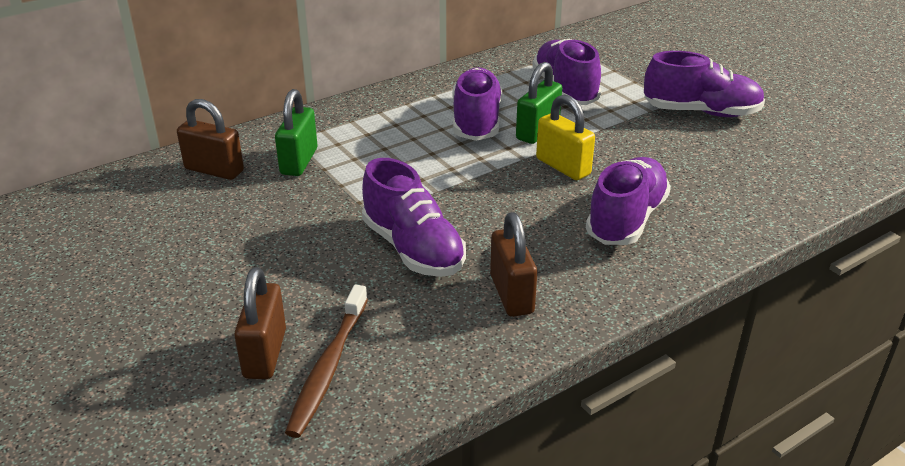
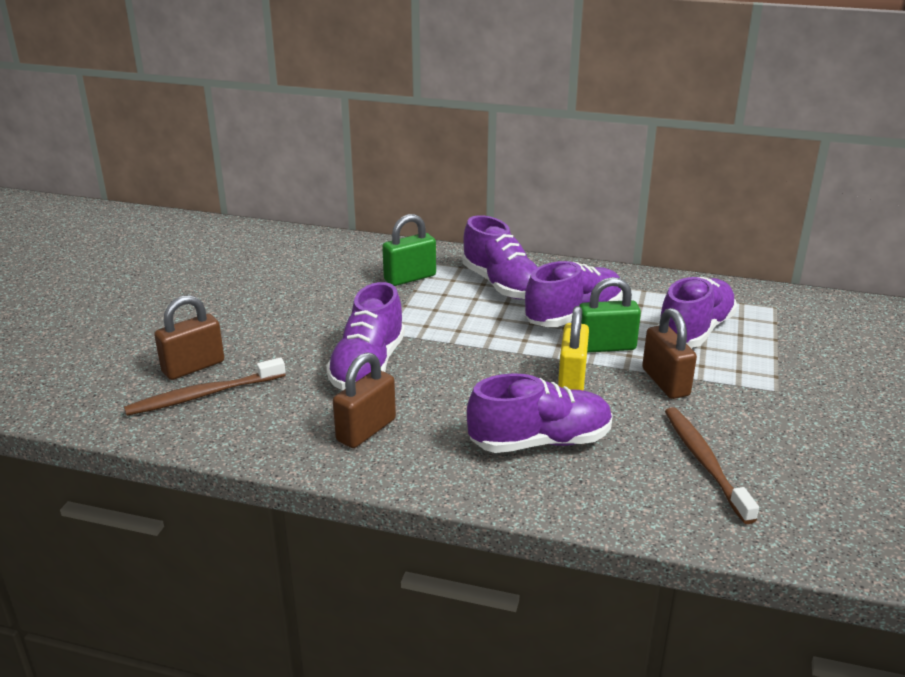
camera: 50 degrees right, 5 degrees down
brown padlock [177,99,244,180] -> brown padlock moved to [642,308,697,399]
purple shoe [644,51,765,117] -> purple shoe moved to [462,215,538,300]
none -> brown toothbrush [665,407,759,524]

